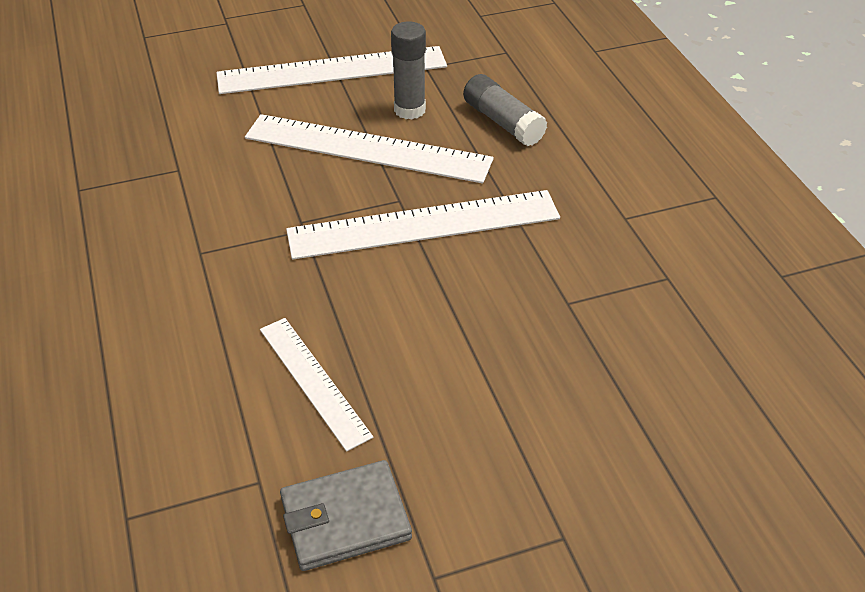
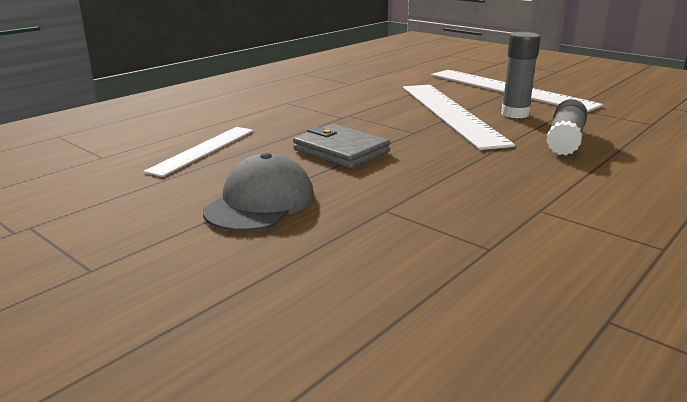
camera: 60 degrees right, 20 degrees down
grey wallet [280,460,412,571] -> grey wallet moved to [293,124,390,169]
white ruler [286,190,560,259] -> none
none -> grey cap [203,153,314,232]

